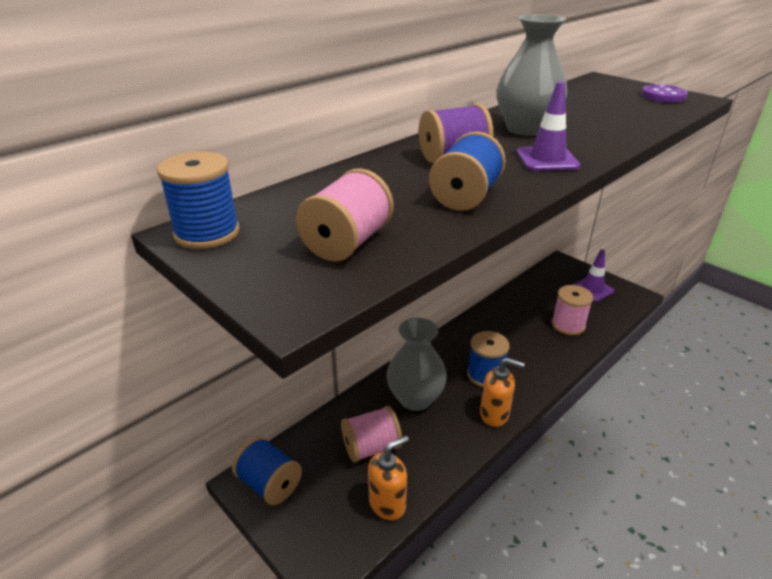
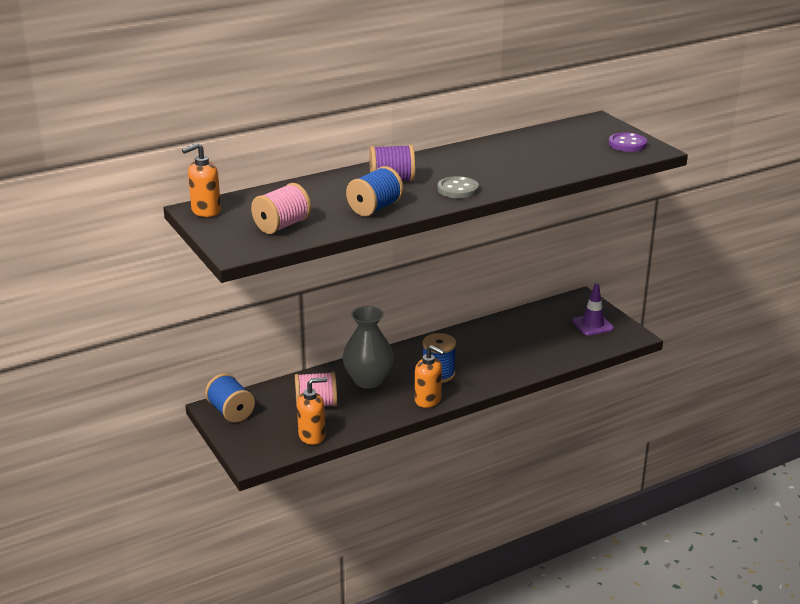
camera: 15 degrees right, 5 degrees down
blue spool [157,151,240,249] -> orange soap dispenser [182,143,221,217]
grey vase [497,14,567,136] -> none
purple traffic cone [517,81,580,171] -> grey button [438,176,479,198]
pink spool [552,285,593,335] -> none

